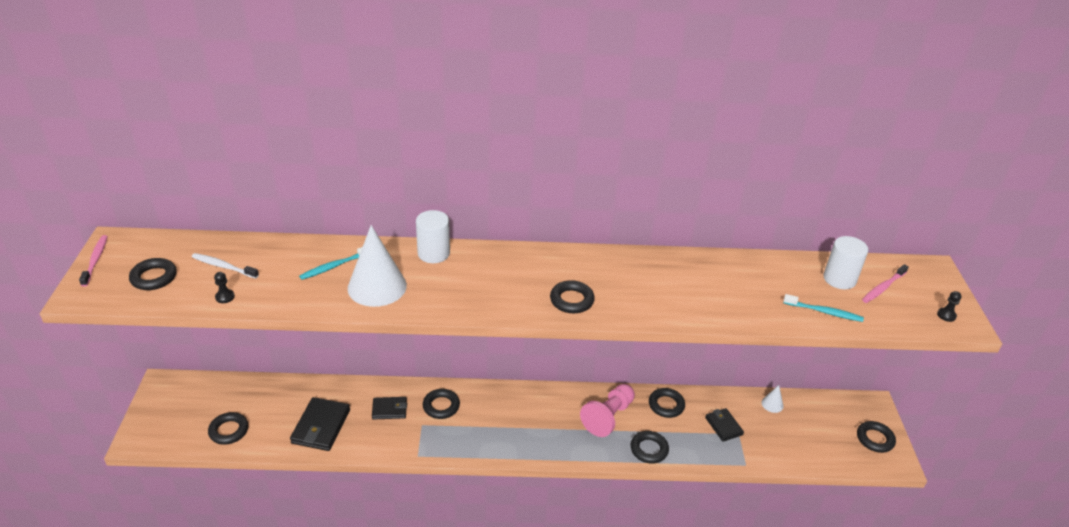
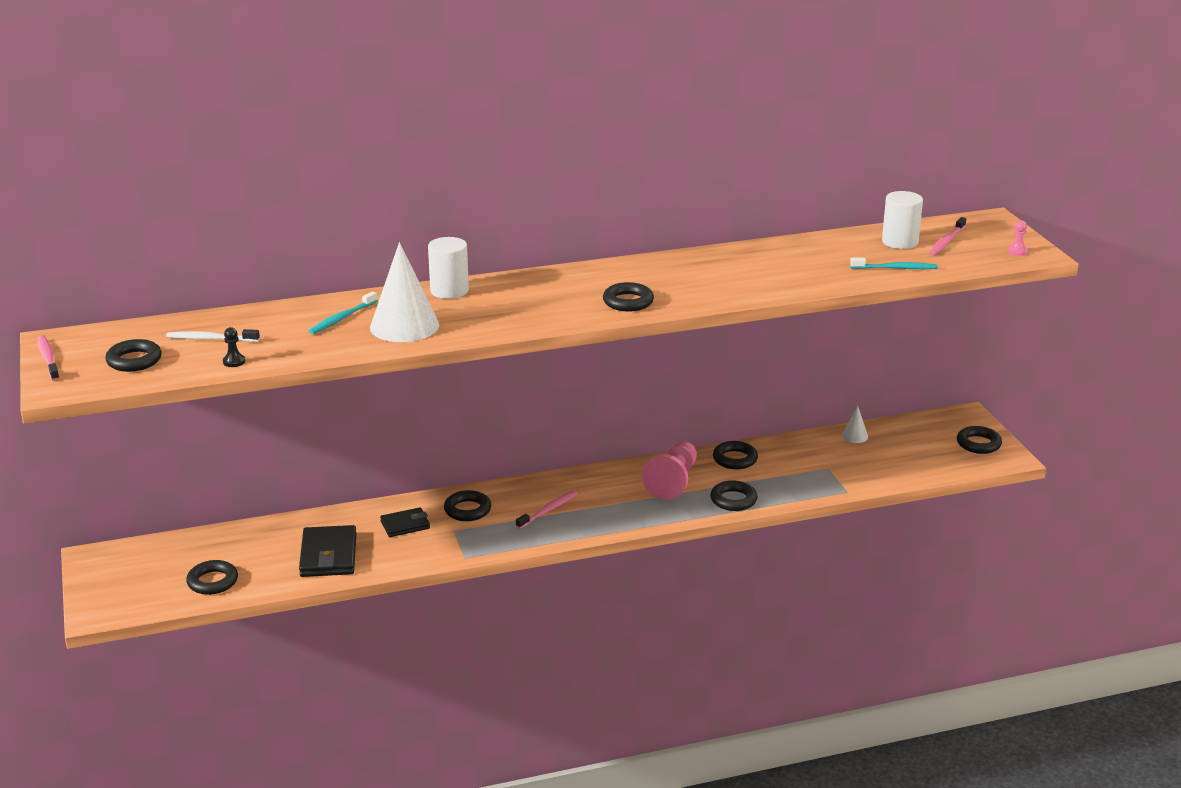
camera: 15 degrees left, 10 degrees down
black wallet [705,408,744,442] -> none
black pawn [937,291,961,322] -> pink pawn [1008,220,1028,256]
none -> pink toothbrush [516,491,577,529]

